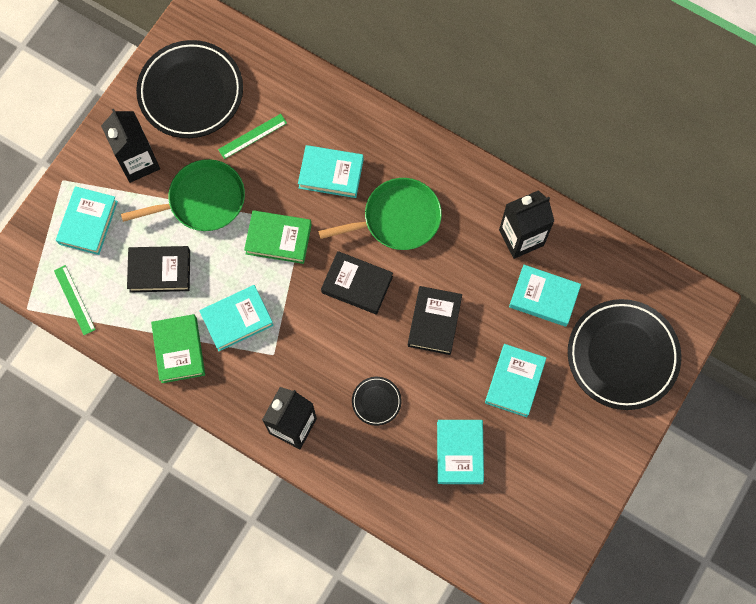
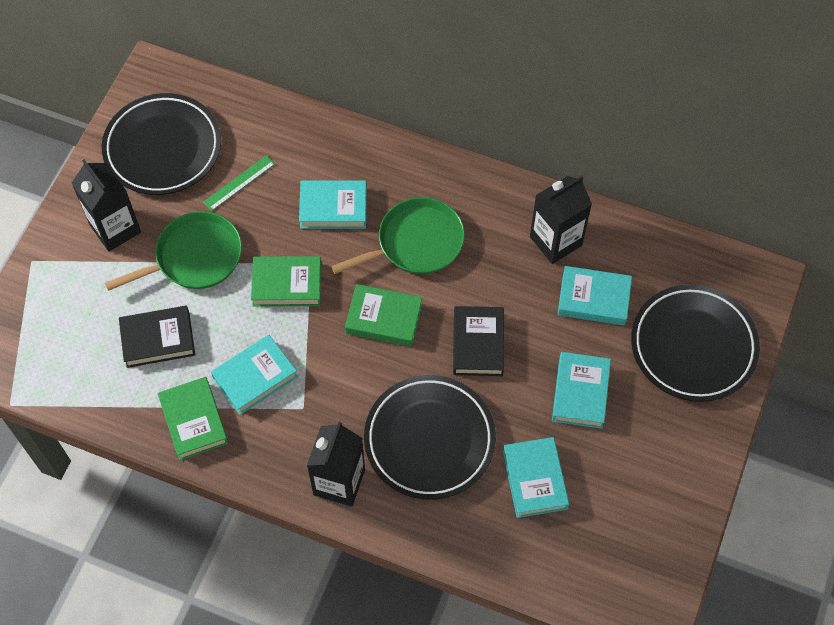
camera: 10 degrees left, 10 degrees down
green ruler [54,265,96,335] -> none
turquoise book [56,186,118,255] -> none
black book [321,251,393,314] -> green book [345,284,423,347]
black plate [352,377,402,426] -> black plate [364,375,496,500], size x2.29

